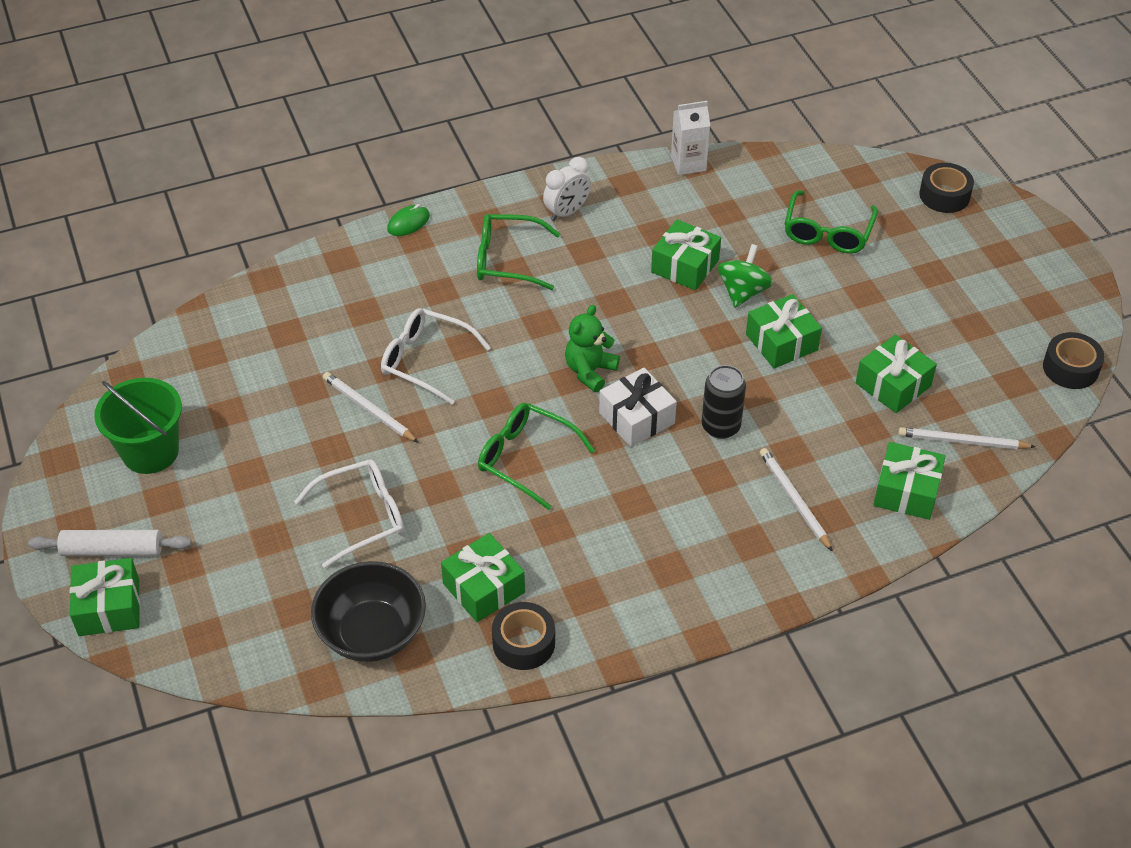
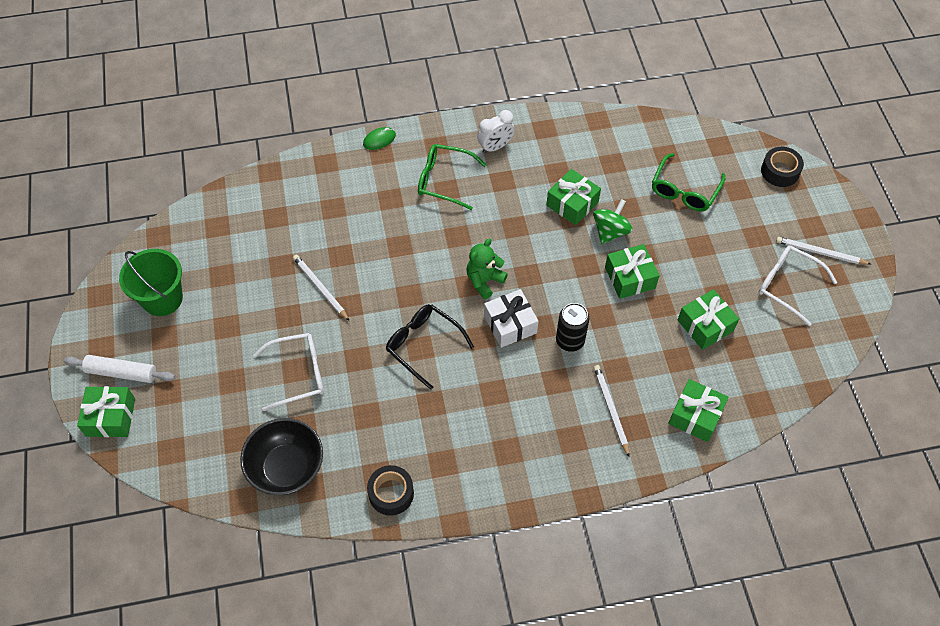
camera: 10 degrees right, 10 degrees up
white glasses [381,308,491,405] -> white glasses moved to [759,246,837,326]
green gift [441,533,525,622] -> none
green glasses [478,403,595,510] -> black glasses [386,304,474,390]
white carton [671,101,710,175] -> none
white pencil [898,427,1036,449] -> white pencil moved to [776,237,871,265]
black tape [1043,332,1104,389] -> none

